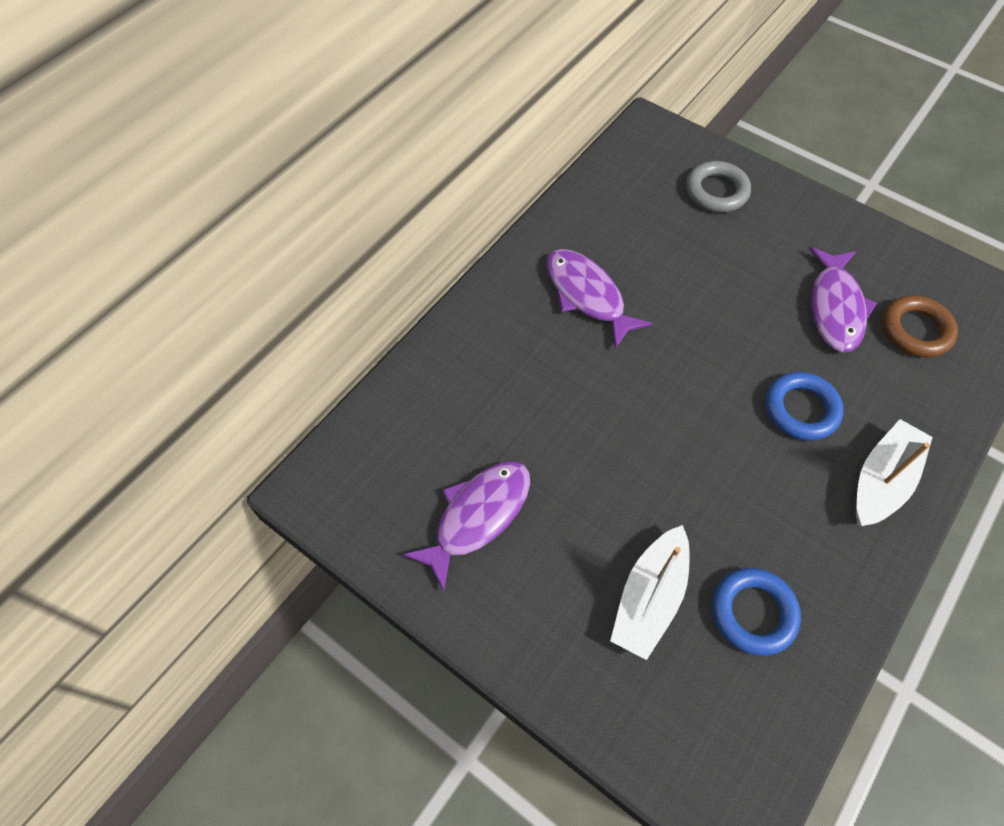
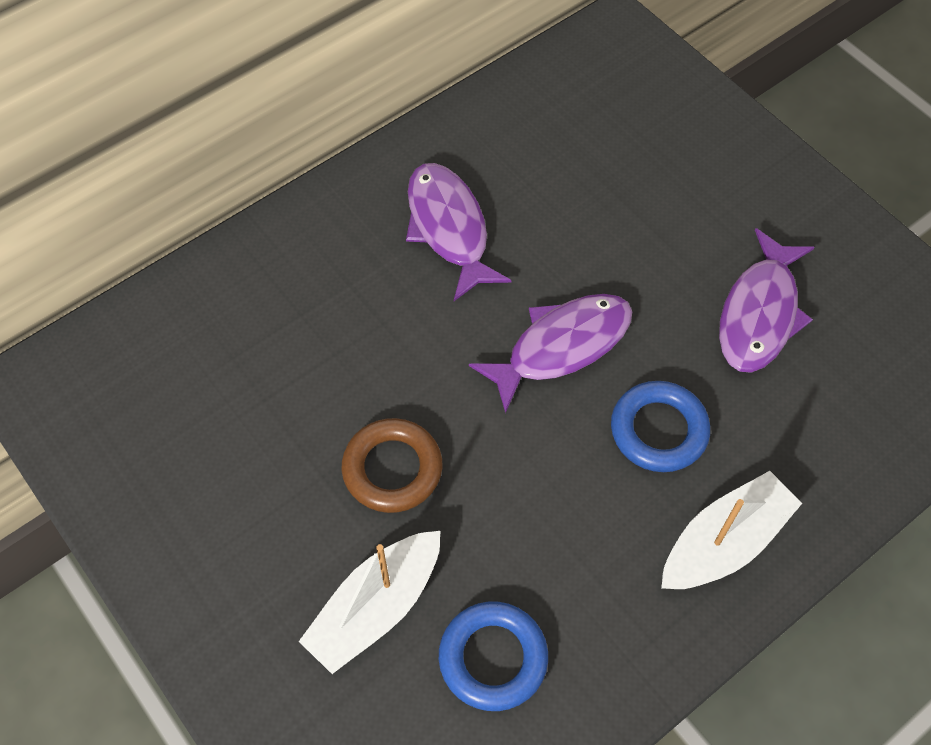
camera: 15 degrees right, 0 degrees up
purple fish [402,461,530,591] -> purple fish moved to [469,294,632,414]
grey ring [686,161,751,212] -> none
brown ring [882,295,958,358] -> brown ring moved to [342,418,442,513]

